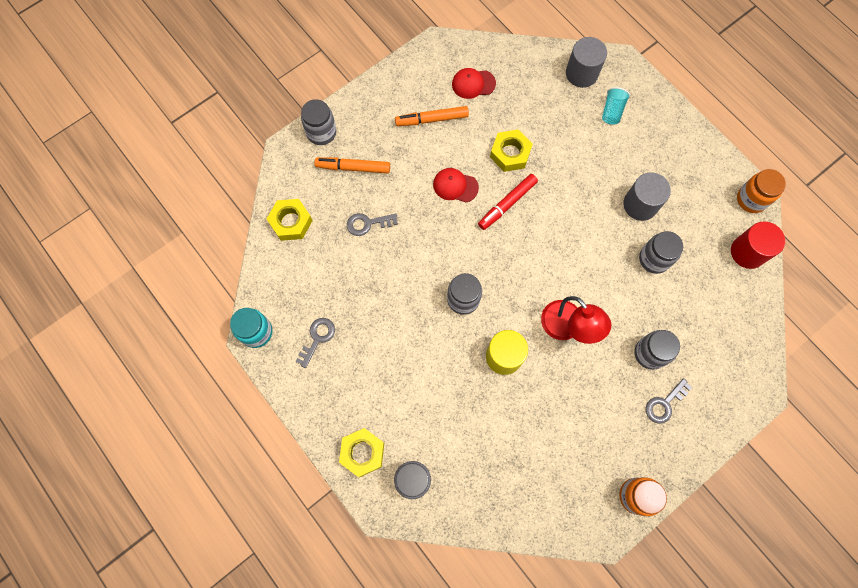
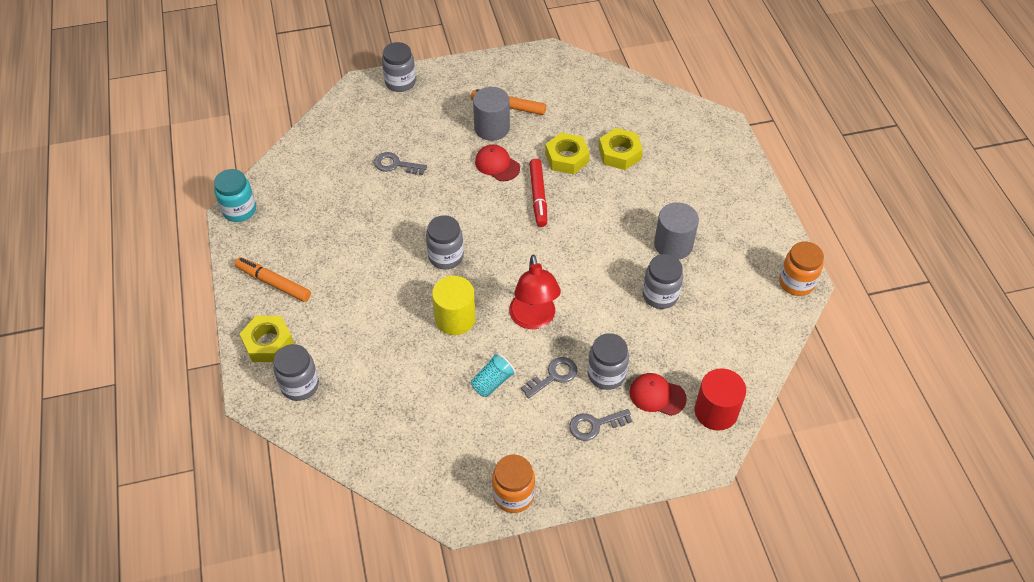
camera: 25 degrees right, 20 degrees down
yellow nut [267,199,313,241] -> yellow nut moved to [599,128,643,170]
grey key [296,318,335,368] -> grey key moved to [521,357,577,399]
orange marker [314,157,390,173] -> orange marker moved to [235,257,311,302]
red cap [452,68,496,99] -> red cap moved to [629,373,687,416]
red marker [478,174,538,230] -> red marker turned 75 degrees counterclockwise [529,159,547,227]
grey cylinder [566,37,607,88] -> grey cylinder moved to [473,87,510,141]
turquoise cup [602,87,630,125] -> turquoise cup moved to [471,353,515,397]
red cylinder [731,221,785,269] -> red cylinder moved to [695,368,746,431]

